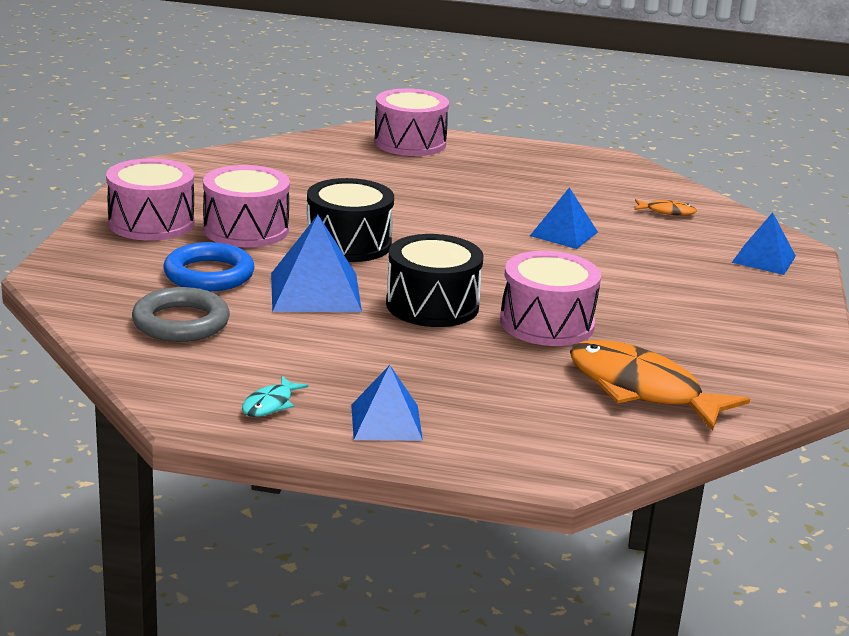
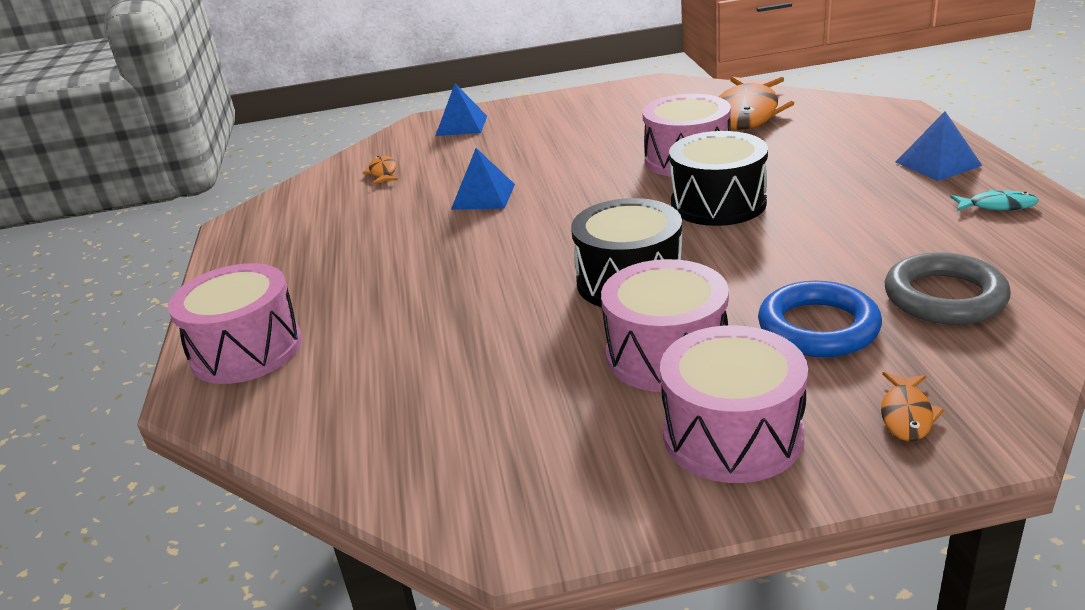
camera: 105 degrees left, 5 degrees up
blue pyramid [271,215,362,312] -> none
none -> orange fish [881,372,944,442]

